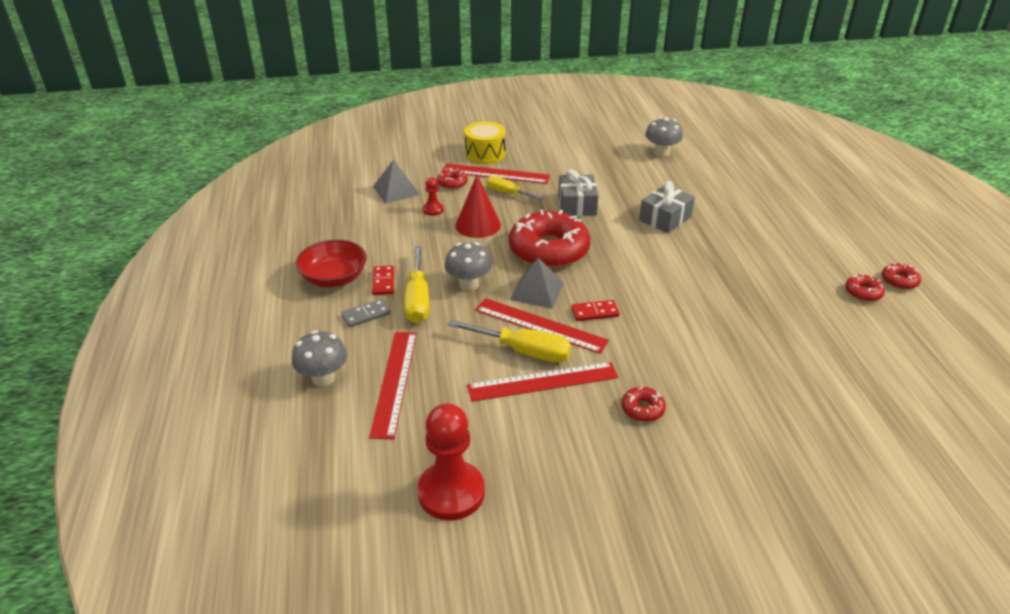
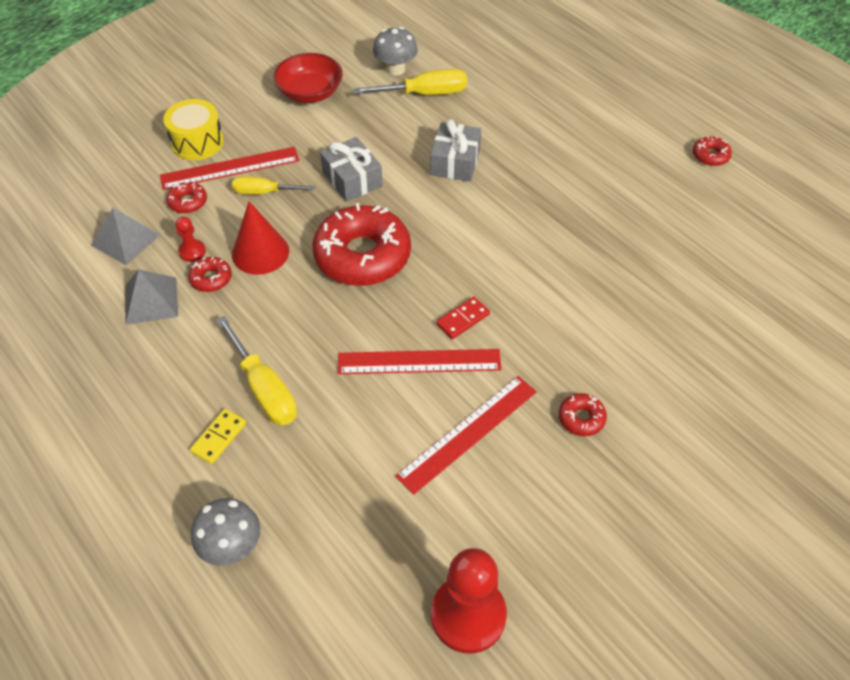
camera: 30 degrees left, 15 degrees up
red bowl [296,240,367,287] -> red bowl moved to [273,53,343,103]
grey domino [341,299,390,327] -> yellow domino [190,409,246,464]
red ruler [369,332,417,440] -> none
red domino [372,266,394,295] -> none
grey mushroom [445,242,492,291] -> none
yellow screwdriver [448,320,571,363] -> yellow screwdriver moved to [353,69,467,95]
grey pyramid [510,258,564,309] -> grey pyramid moved to [125,269,178,325]
red donut [845,274,885,302] -> red donut moved to [188,257,232,292]

